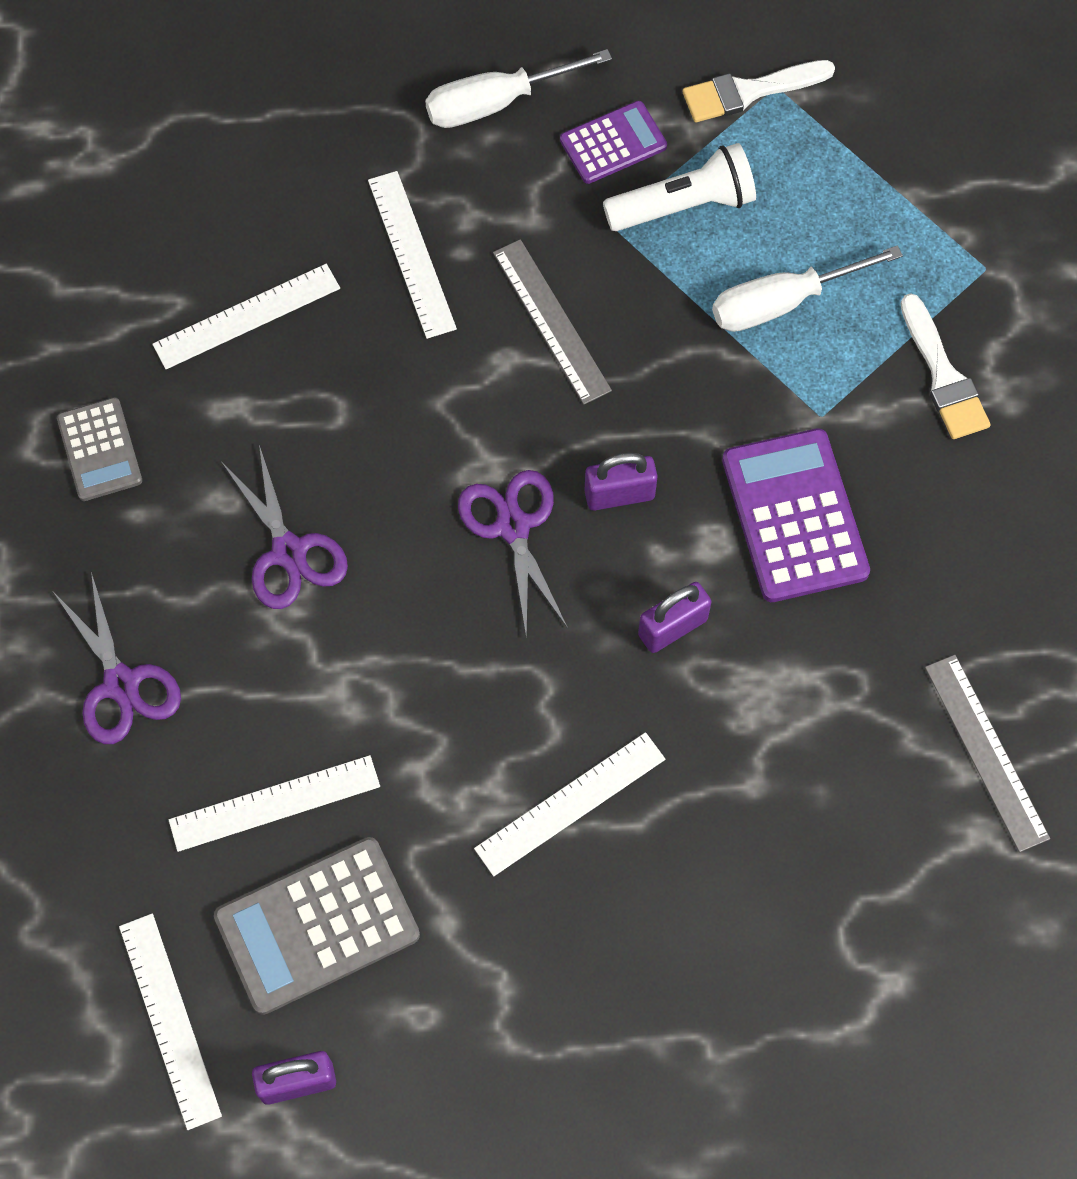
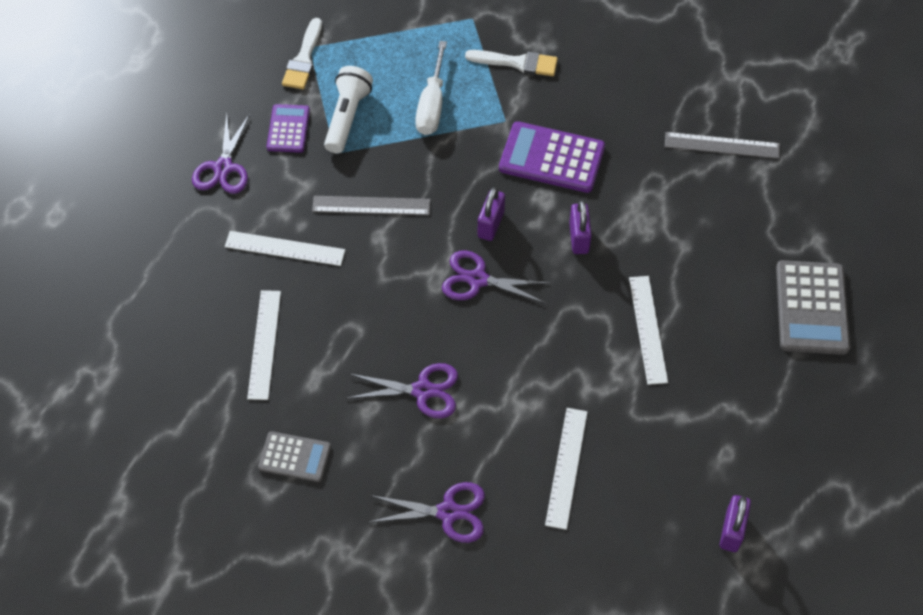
camera: 60 degrees left, 10 degrees down
white ruler [119,914,222,1130] -> none
grey calculator [214,837,420,1015] -> grey calculator moved to [776,260,850,355]
white screwdriver [425,49,612,128] -> purple scissors [192,114,250,194]

